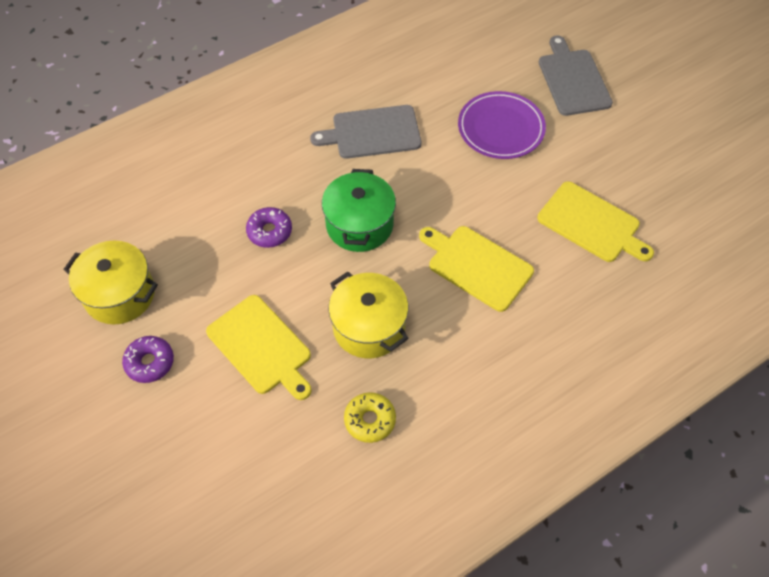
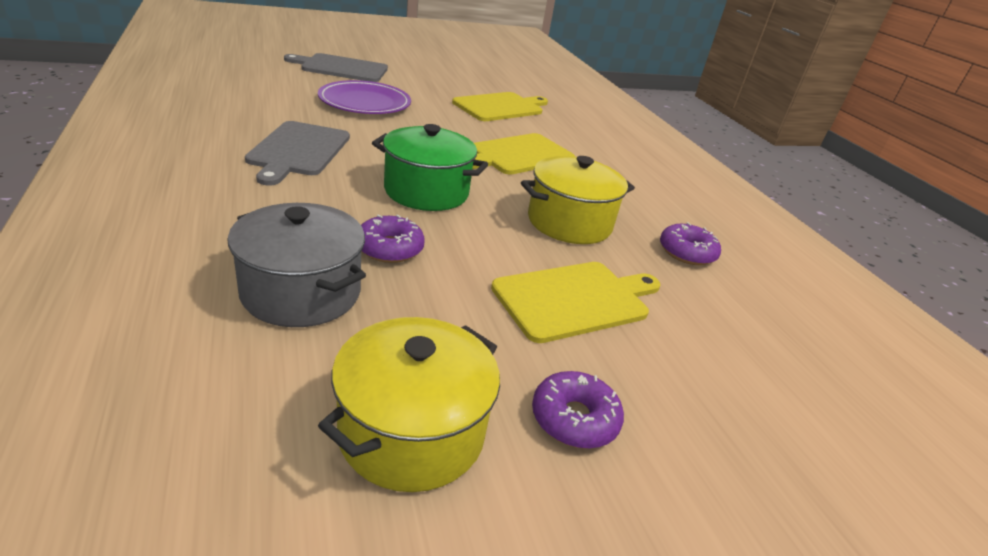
camera: 80 degrees left, 25 degrees down
yellow donut [344,392,396,443] -> purple donut [660,222,721,265]
none -> grey pot [227,203,366,327]

